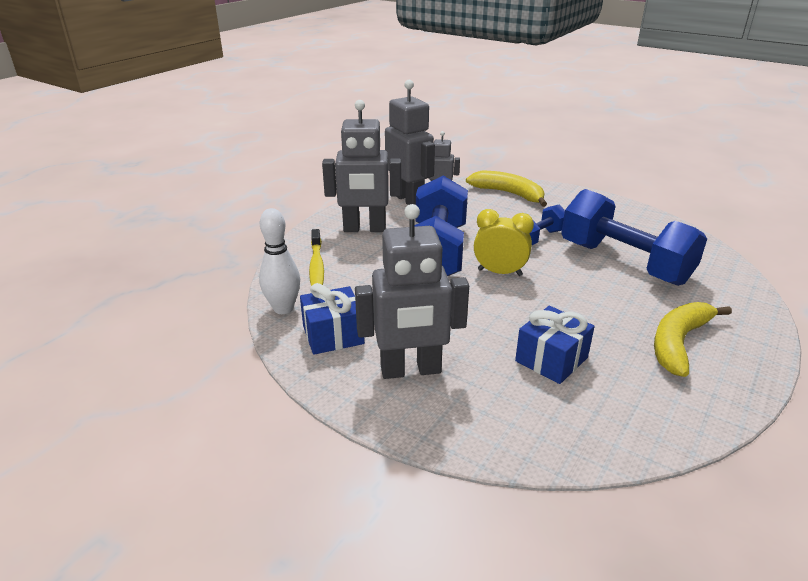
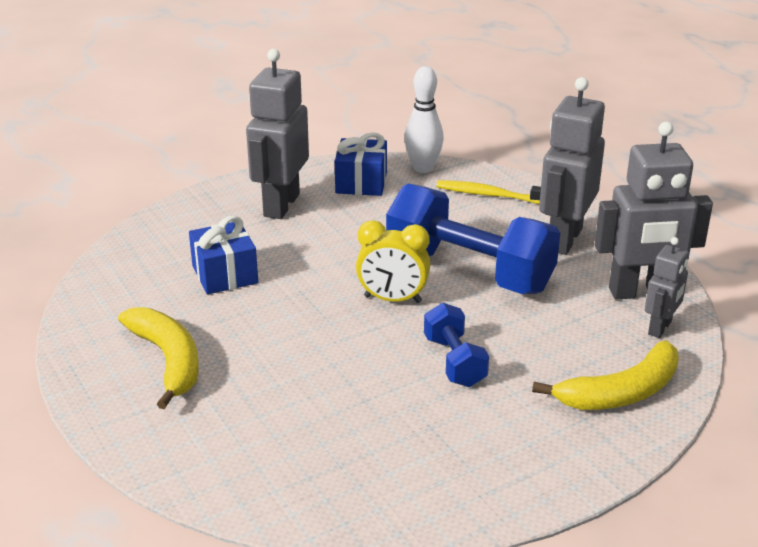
camera: 115 degrees right, 0 degrees up
yellow clock [474,209,534,276] -> yellow clock turned 60 degrees clockwise [356,220,431,303]
blue dumbbell [561,189,707,286] -> none

